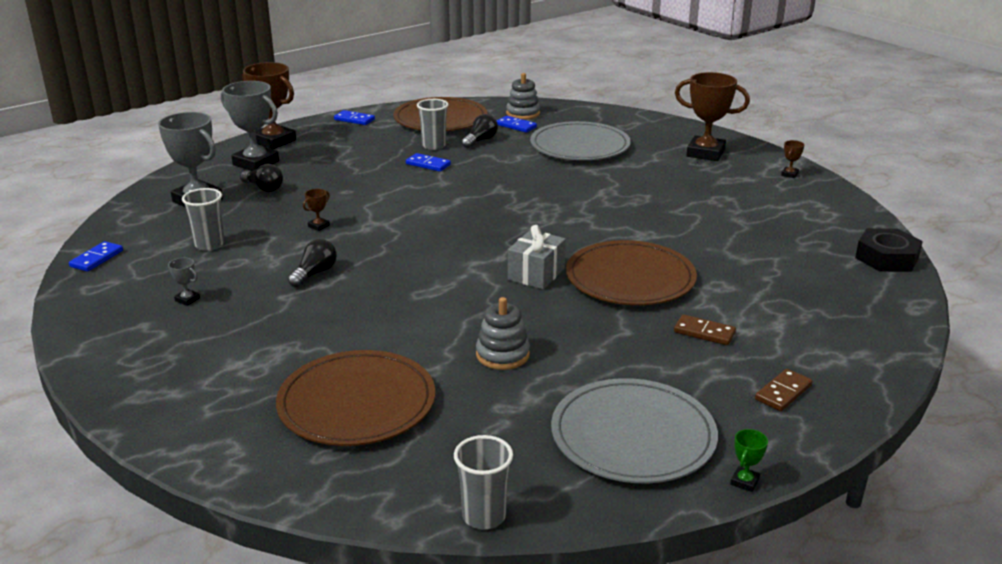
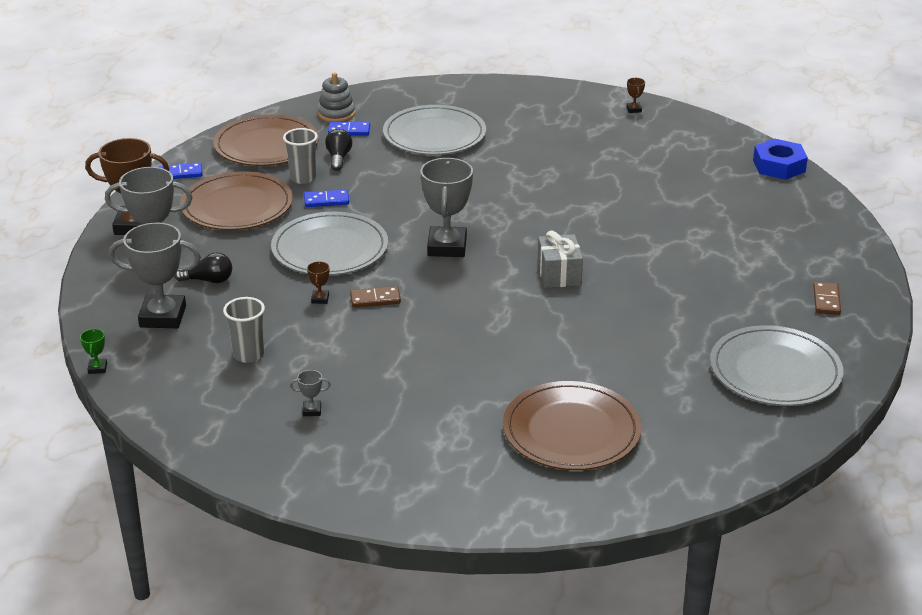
camera: 35 degrees left, 5 degrees up
blue domino [69,241,123,272] -> none
black light bulb [288,239,337,287] -> none
grey cup [454,435,513,529] -> none
grey stacking toy [476,297,530,370] -> none
brown plate [566,240,697,305] -> brown plate moved to [180,171,293,230]
brown domino [674,314,736,345] -> brown domino moved to [350,286,401,308]
brown trophy [675,72,750,161] -> none
green trophy [730,429,768,492] -> green trophy moved to [80,329,107,374]
black nut [855,228,923,272] -> blue nut [753,139,808,180]
none -> grey plate [271,212,388,276]
none -> grey trophy [420,158,473,257]

